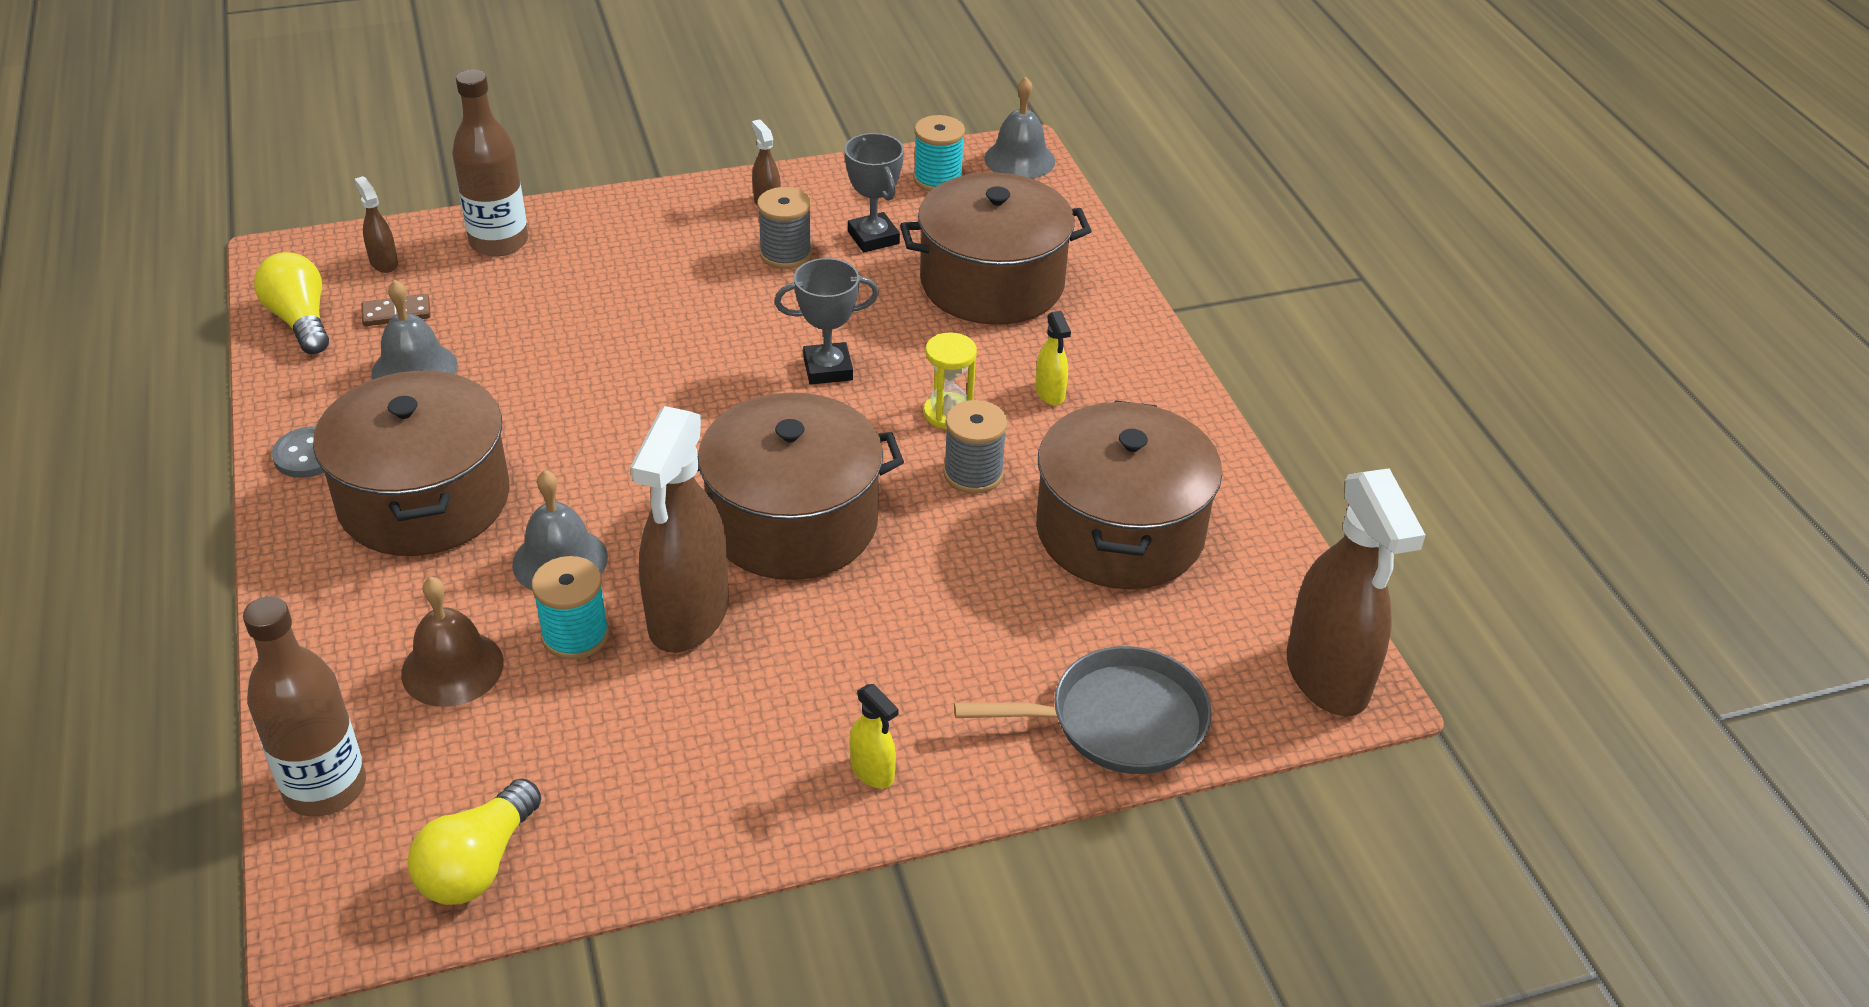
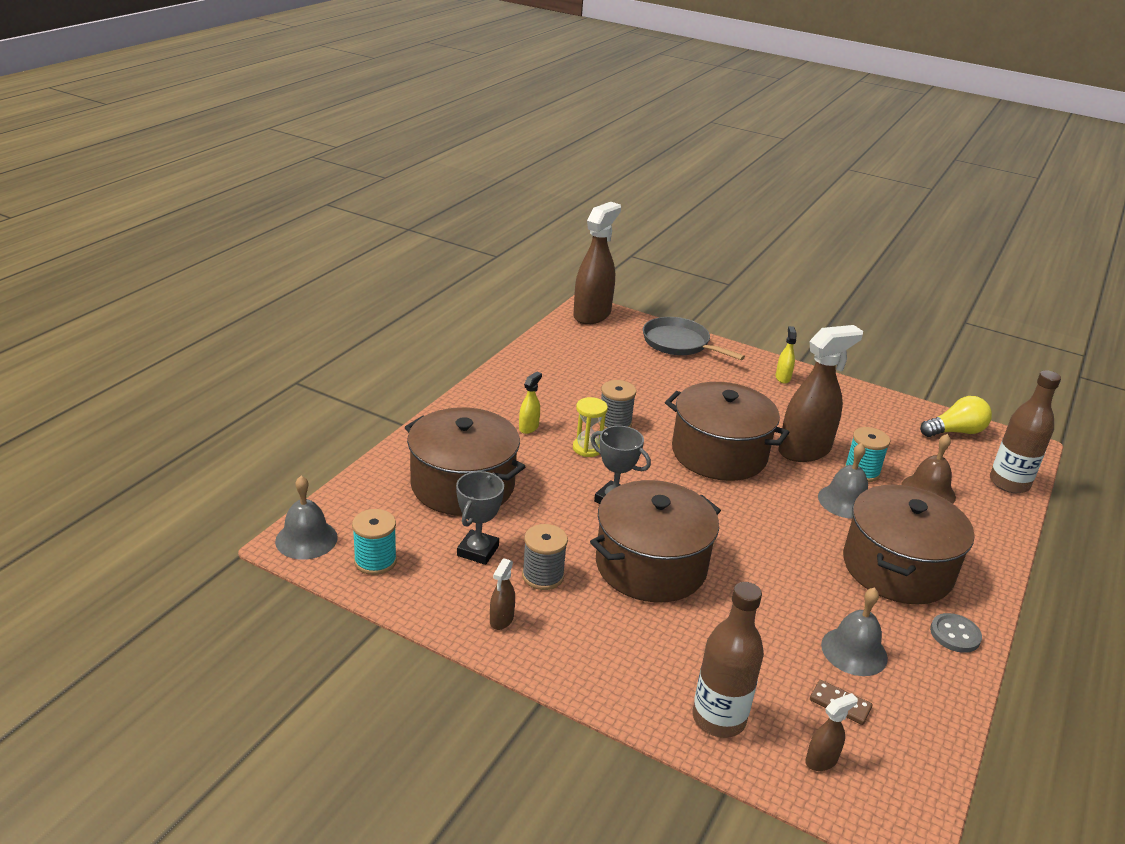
camera: 135 degrees left, 10 degrees down
yellow light bulb [254,252,329,354] -> none
brown spray bottle [355,176,398,273] -> brown spray bottle turned 135 degrees counterclockwise [805,693,858,771]
brown pot [1036,400,1222,589] -> brown pot moved to [590,480,721,603]

